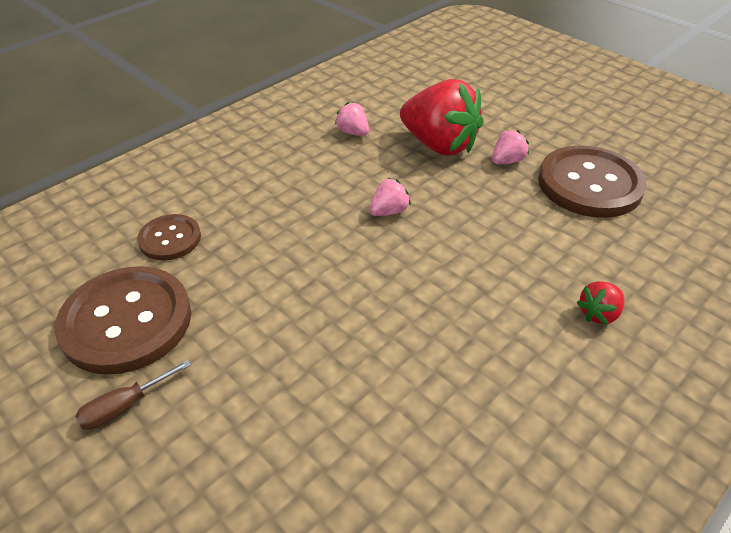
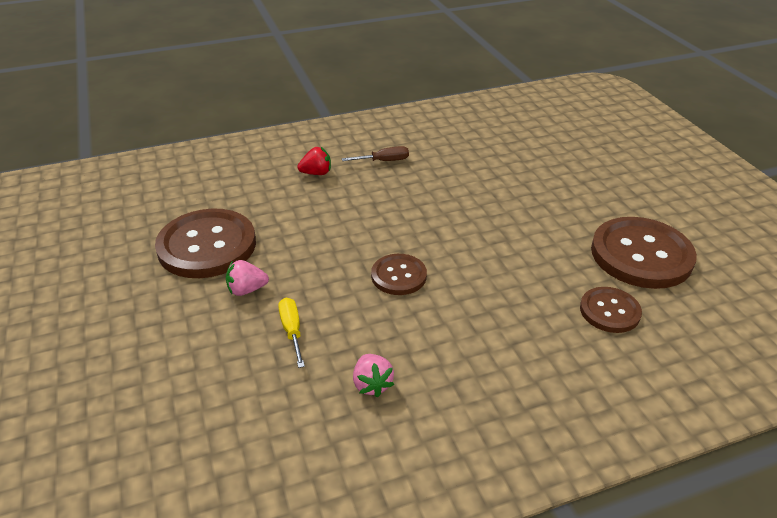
camera: 155 degrees left, 5 degrees down
brown screwdriver [75,360,191,430] -> brown screwdriver moved to [342,146,409,161]
pink strawberry [369,178,411,216] -> brown button [371,254,427,295]
red strawberry [400,79,483,156] -> yellow screwdriver [278,297,305,368]

